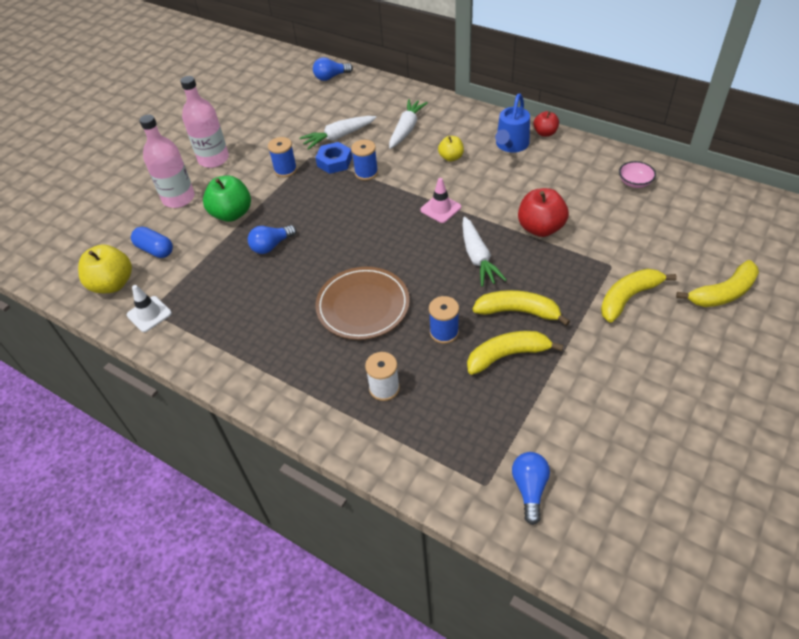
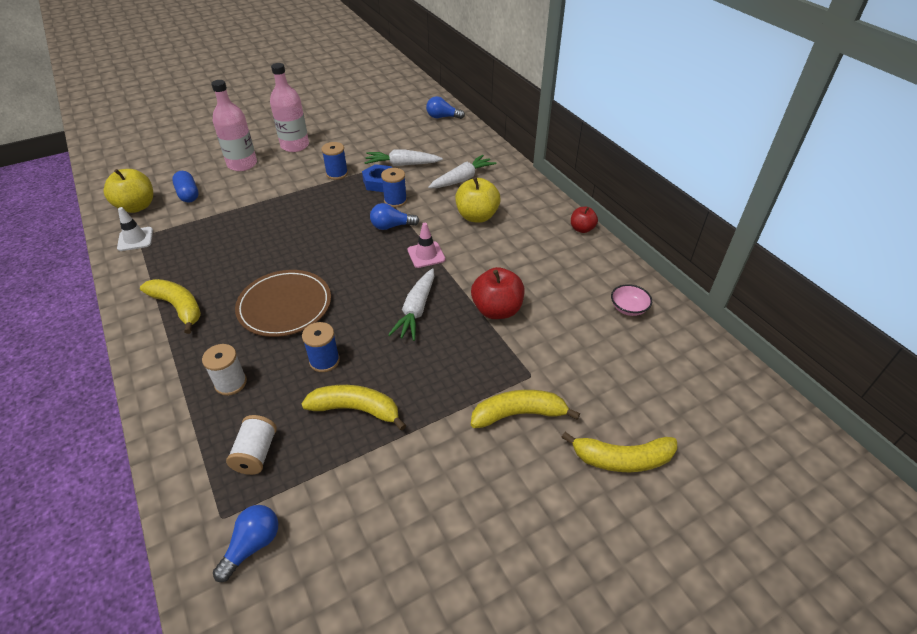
camera: 25 degrees right, 5 degrees down
green apple [203,175,251,222] -> none
blue light bulb [248,225,297,254] -> blue light bulb moved to [370,203,419,230]
yellow apple [438,136,464,162] -> yellow apple [455,177,501,223], size x1.71
yellow banana [473,290,570,326] -> yellow banana moved to [140,279,201,334]
blue watering can [495,94,530,152] -> none
none -> white spool [226,415,277,475]

